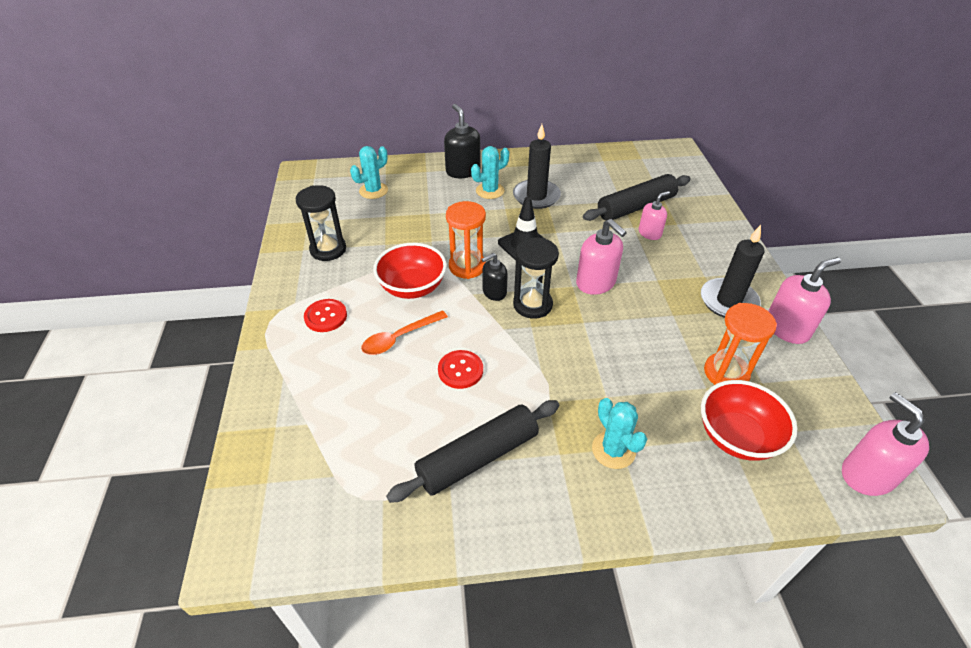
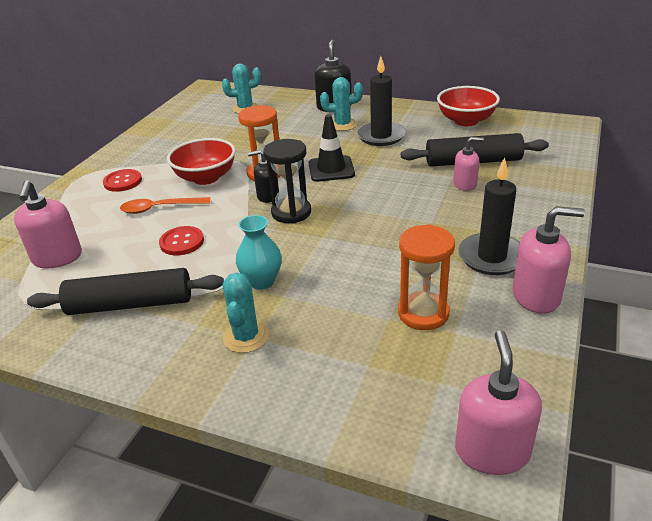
camera: 30 degrees right, 10 degrees down
black hourglass [296,185,346,261] -> none
pink soap dispenser [576,219,627,295] -> pink soap dispenser moved to [14,180,82,268]
red bowl [701,380,797,461] -> red bowl moved to [437,86,500,126]
none -> turquoise vase [236,215,282,290]

